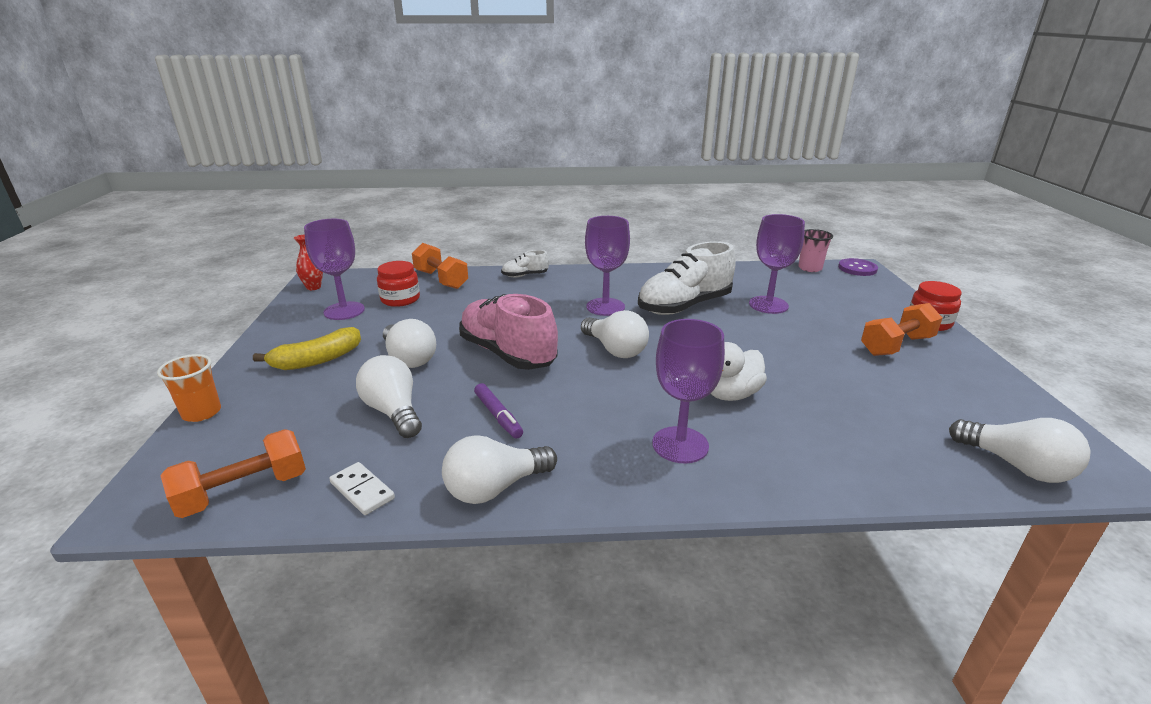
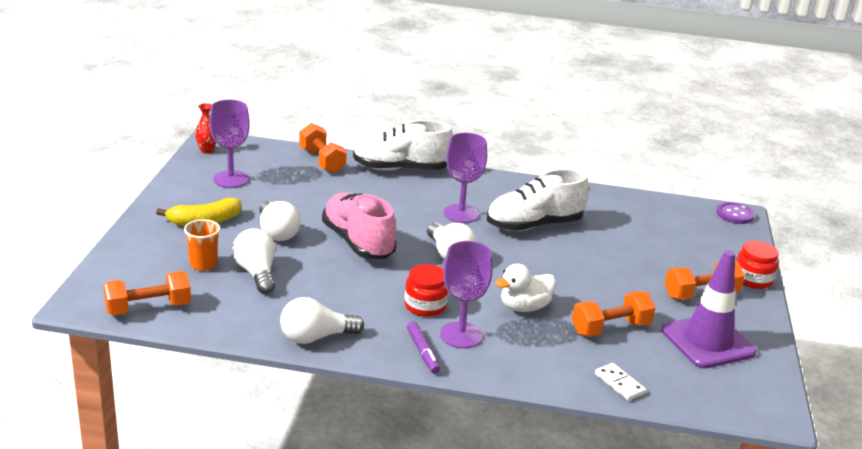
camera: 10 degrees right, 0 degrees up
orange cup [157,354,221,422] -> orange cup moved to [184,219,220,271]
white domino [329,462,395,515] -> white domino moved to [595,363,646,401]
red jar [377,261,420,307] -> red jar moved to [405,264,449,317]
purple marker [474,383,523,439] -> purple marker moved to [407,321,440,374]
white shoe [501,250,549,277] -> white shoe [353,120,453,171], size x2.13
purple goblet [749,214,805,314] -> none
pink cup [798,229,833,272] -> none
white light bulb [949,418,1091,483] -> none
none -> orange dumbbell [572,291,656,337]
none -> purple traffic cone [662,250,757,369]

